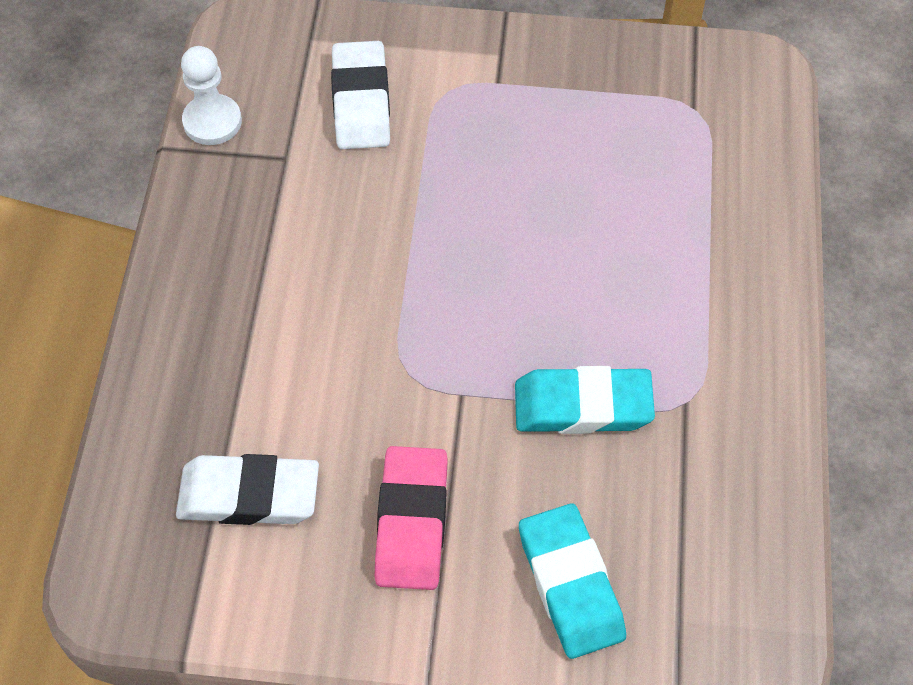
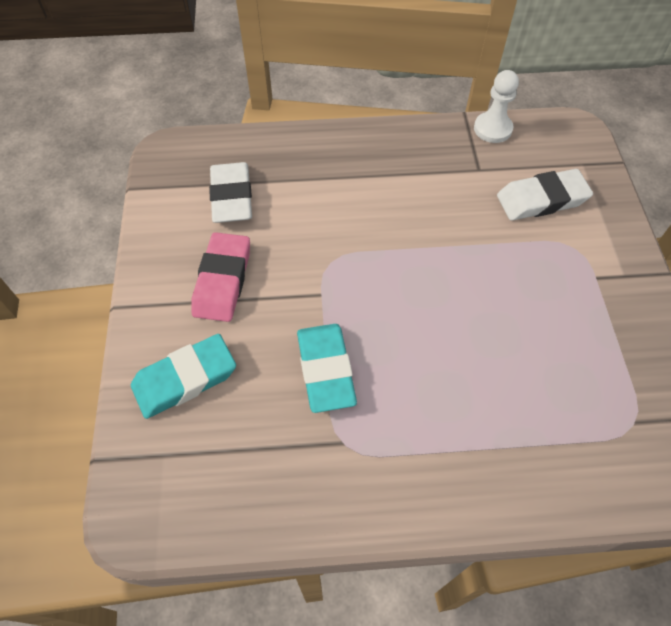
camera: 80 degrees right, 0 degrees up
pink eraser [375,446,448,590] -> pink eraser turned 75 degrees counterclockwise [191,232,250,322]

